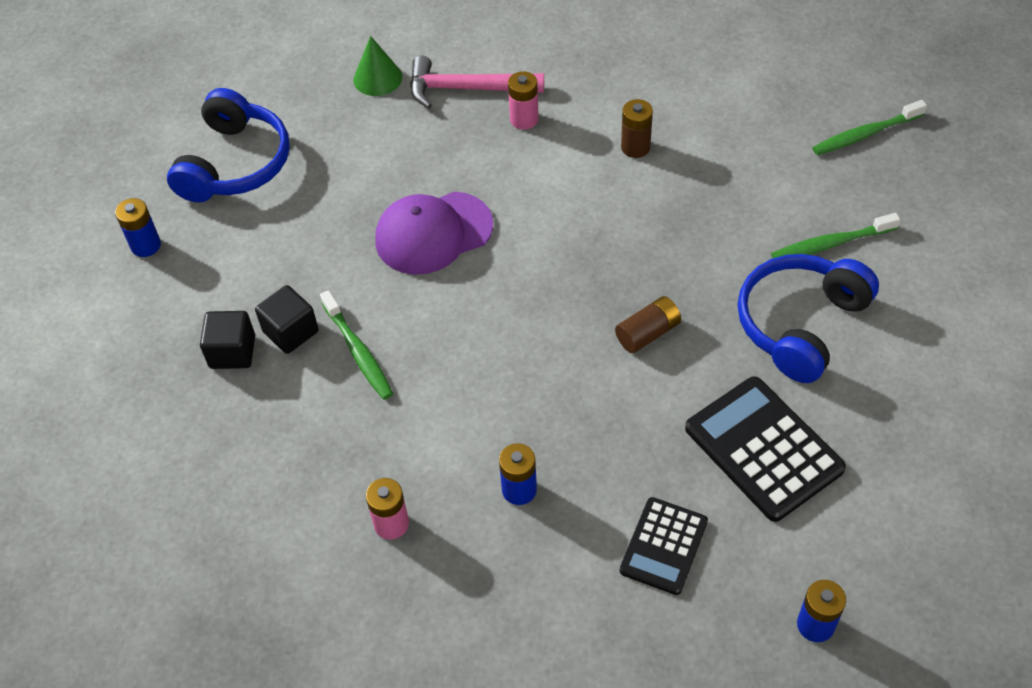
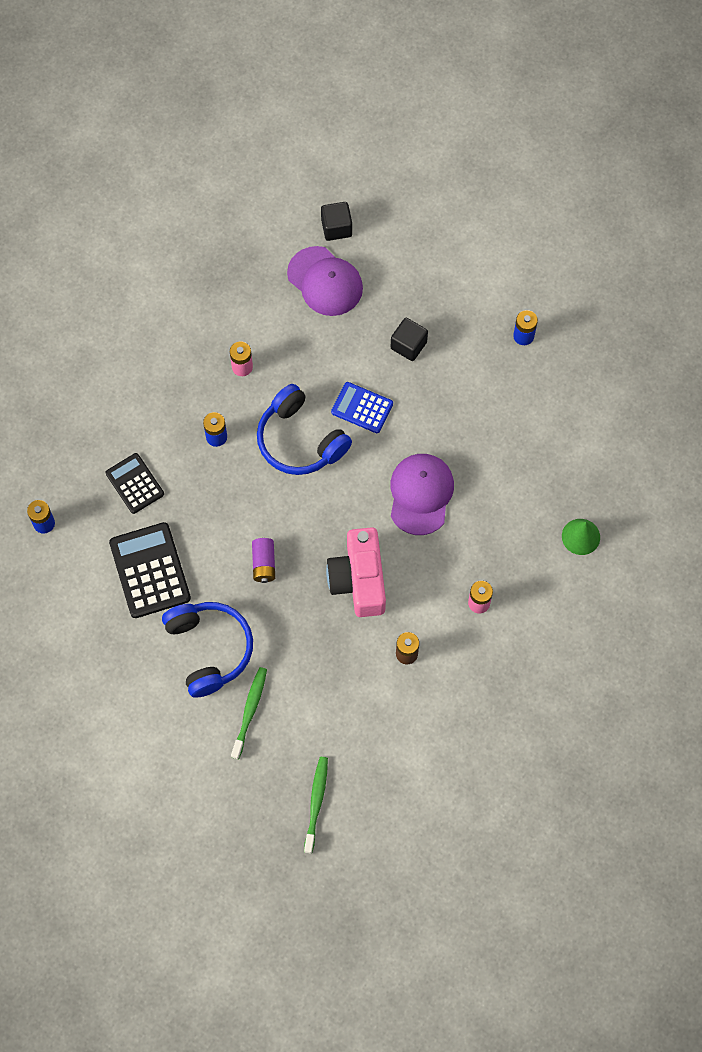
camera: 120 degrees right, 15 degrees up
blue headphones [167,88,290,203] -> blue headphones moved to [257,384,352,475]
black cube [255,285,319,354] -> black cube moved to [321,202,352,241]
green toothbrush [320,290,393,399] -> blue calculator [331,382,393,433]
pink hammer [410,55,544,108] -> none
brown battery [615,296,681,353] -> purple battery [252,538,275,583]
black calculator [685,376,846,522] -> black calculator turned 105 degrees counterclockwise [109,522,191,618]
none -> purple cap [287,246,363,316]
none -> pink camera [326,527,386,617]

